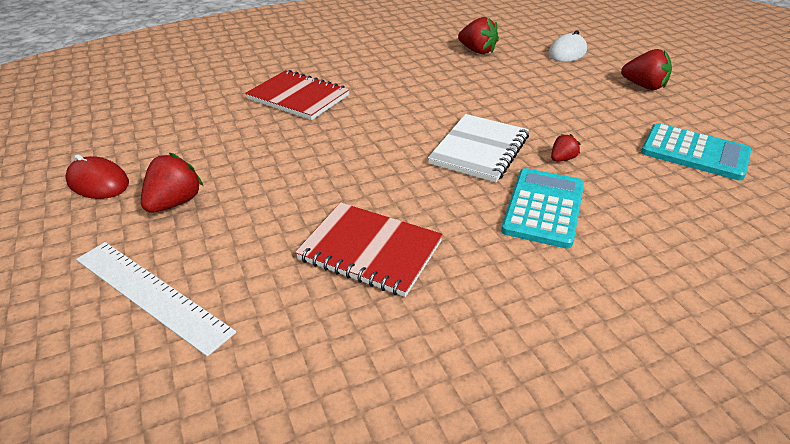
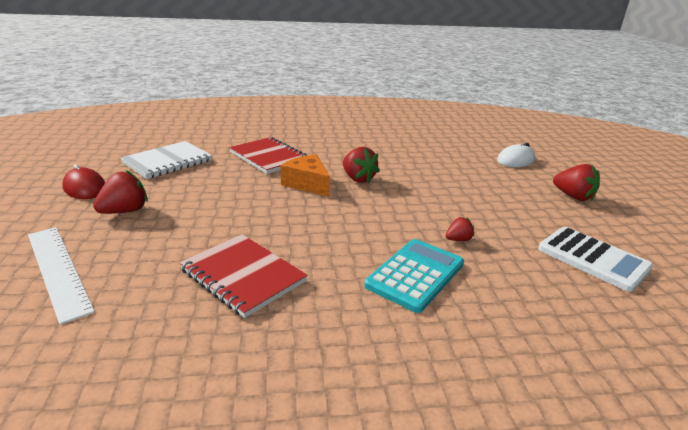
camera: 15 degrees right, 10 degrees down
white notebook [428,114,529,182] -> white notebook moved to [121,141,212,179]
red strawberry [458,17,499,54] -> red strawberry moved to [343,147,380,183]
turquoise calculator [641,123,751,181] -> white calculator [538,227,653,292]
none -> orange cheese [280,154,330,197]

